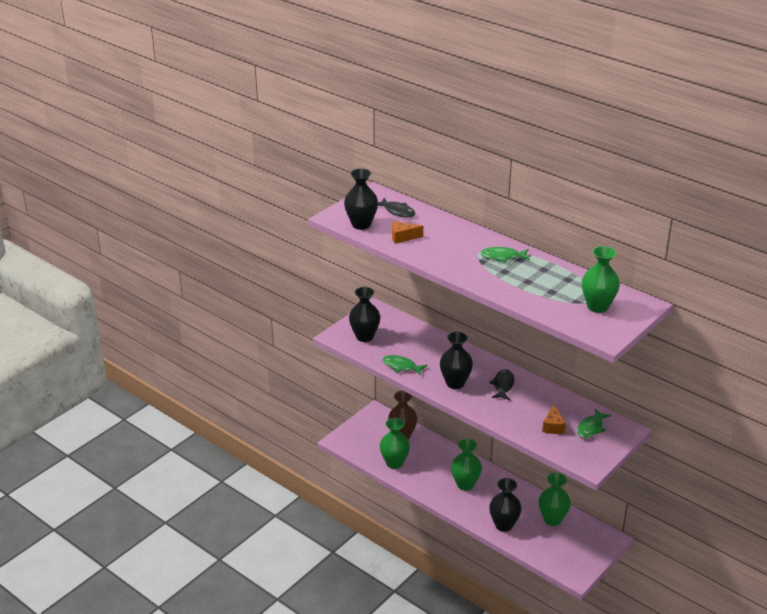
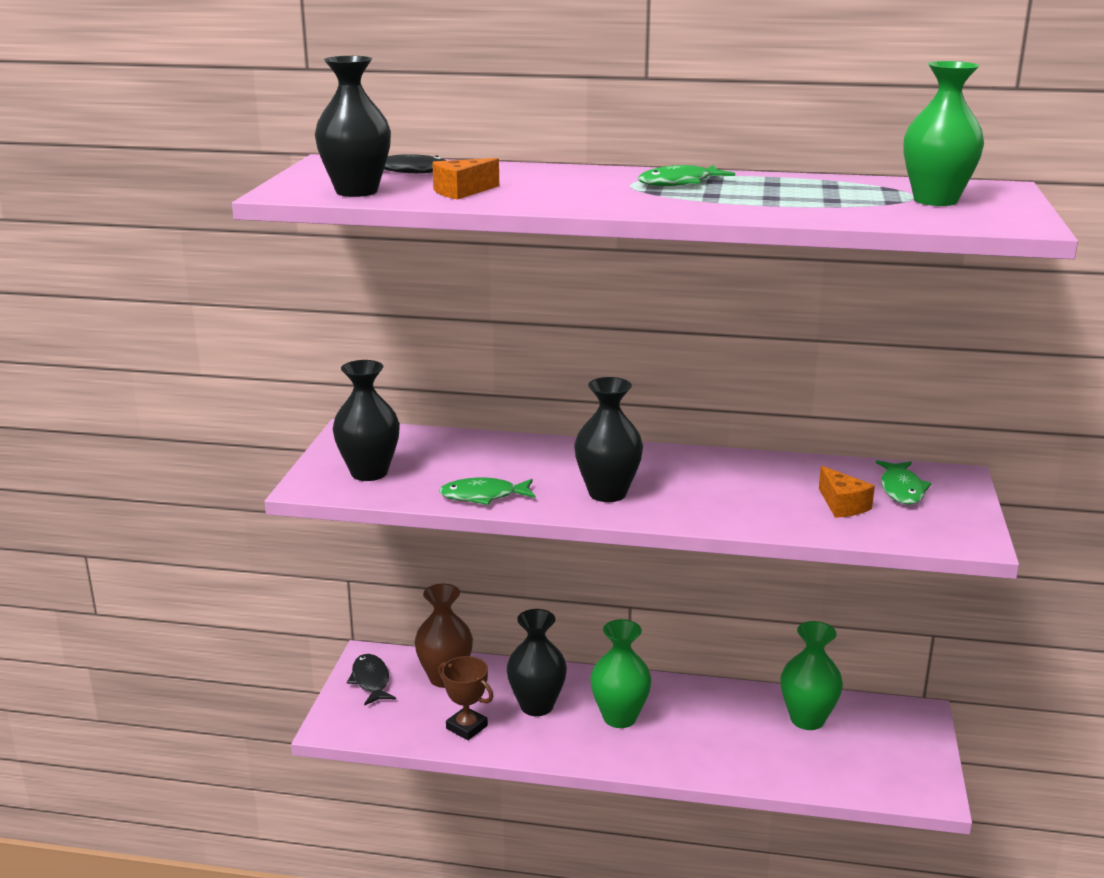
camera: 30 degrees left, 10 degrees down
green vase [380,418,410,469] -> brown trophy [438,656,493,740]
black fish [489,369,514,400] -> black fish moved to [347,654,396,706]
black vase [489,478,522,532] -> black vase moved to [507,609,567,716]

